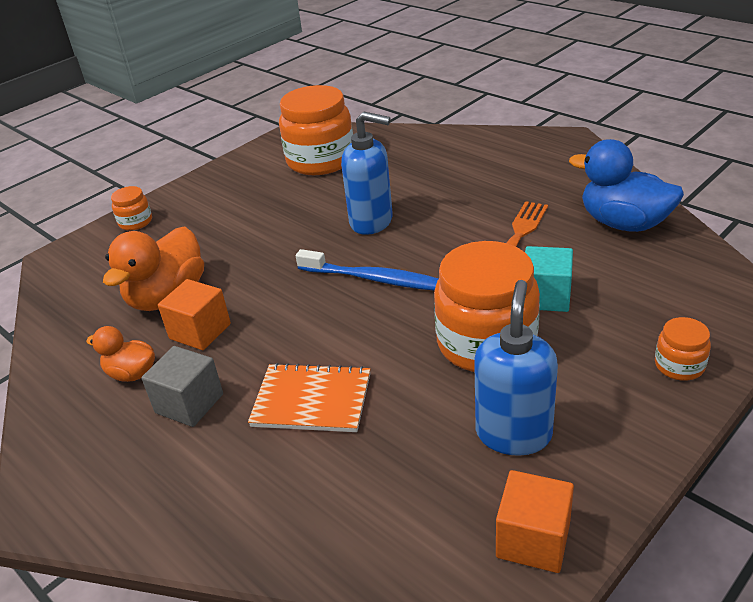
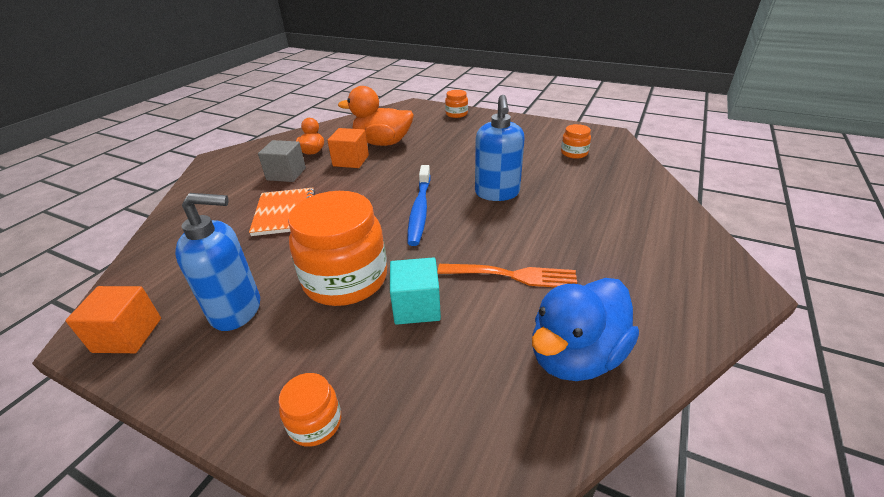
camera: 70 degrees right, 0 degrees up
orange jar [279,85,353,175] -> orange jar [561,124,591,159], size x0.46
blue duck [569,139,684,232] -> blue duck turned 150 degrees counterclockwise [532,278,639,381]

